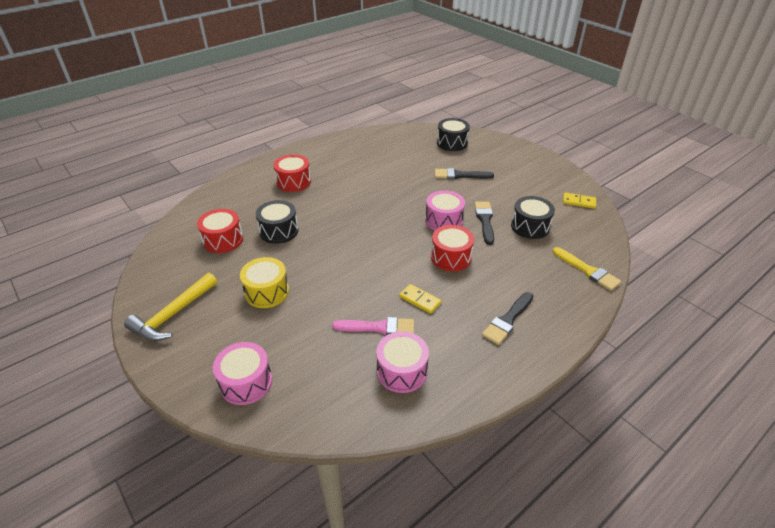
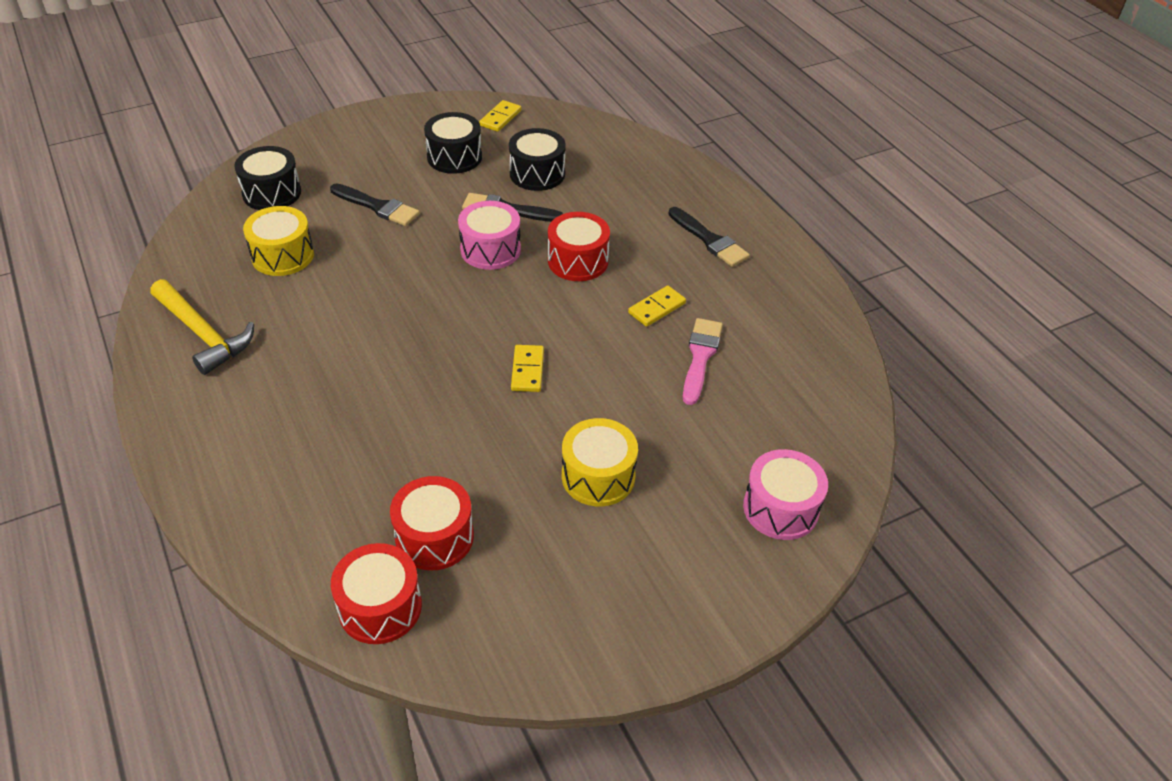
camera: 80 degrees left, 5 degrees up
yellow hammer [124,273,217,341] -> yellow hammer moved to [150,279,254,375]
black drum [256,200,298,244] -> black drum moved to [424,112,482,174]
red drum [274,154,311,192] -> red drum moved to [331,543,422,644]
pink drum [376,331,429,393] -> none
black brush [435,168,494,179] -> black brush turned 75 degrees counterclockwise [330,183,420,226]
yellow brush [553,247,621,291] -> none
none -> yellow drum [243,206,314,276]
none -> yellow domino [511,345,544,392]

